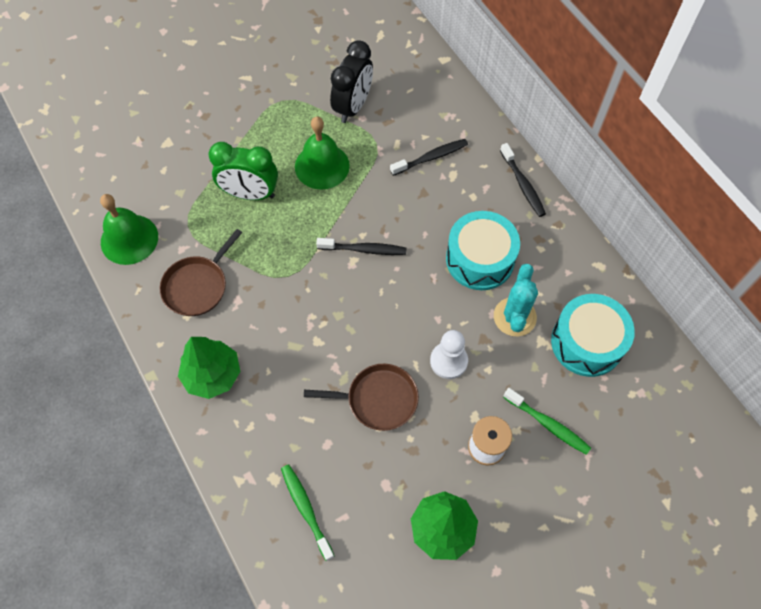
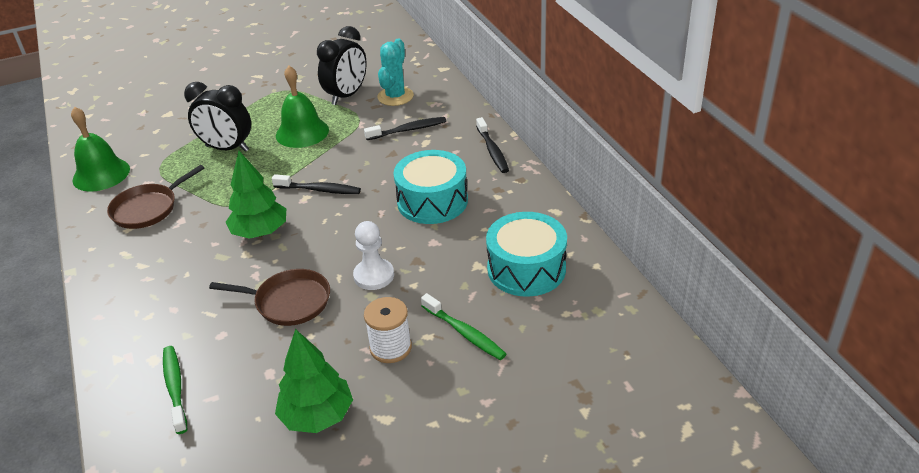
camera: 10 degrees right, 25 degrees down
green tree [178,337,240,399] -> green tree moved to [225,151,286,239]
green clock [208,142,278,200] -> black clock [184,82,251,152]
turquoise cactus [494,264,538,336] -> turquoise cactus moved to [377,39,414,106]

